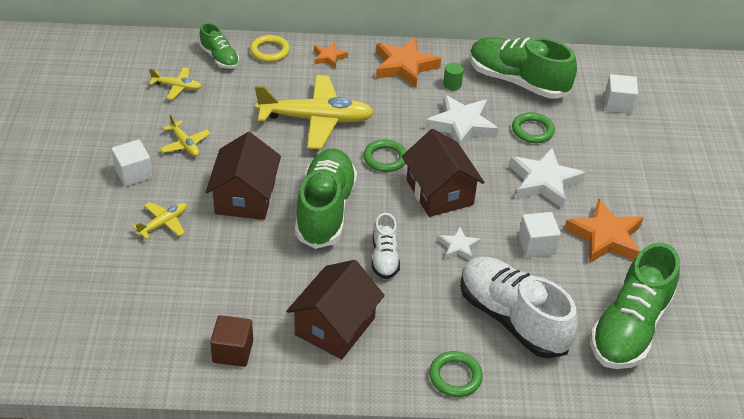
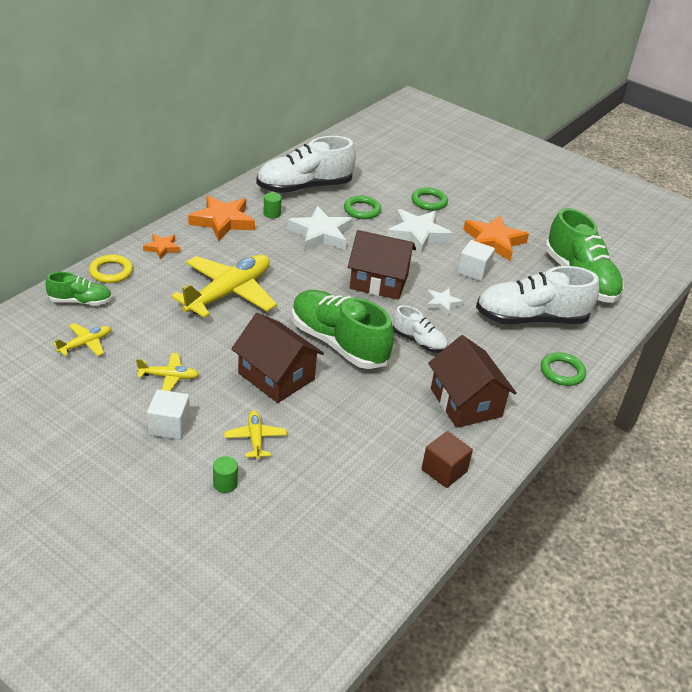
camera: 55 degrees left, 5 degrees down
green ring [363,139,407,172] -> green ring moved to [412,187,448,211]
green shoe [469,37,577,99] -> white shoe [256,136,356,193]
white cube [604,74,638,114] -> none
none -> green cylinder [213,456,238,493]

